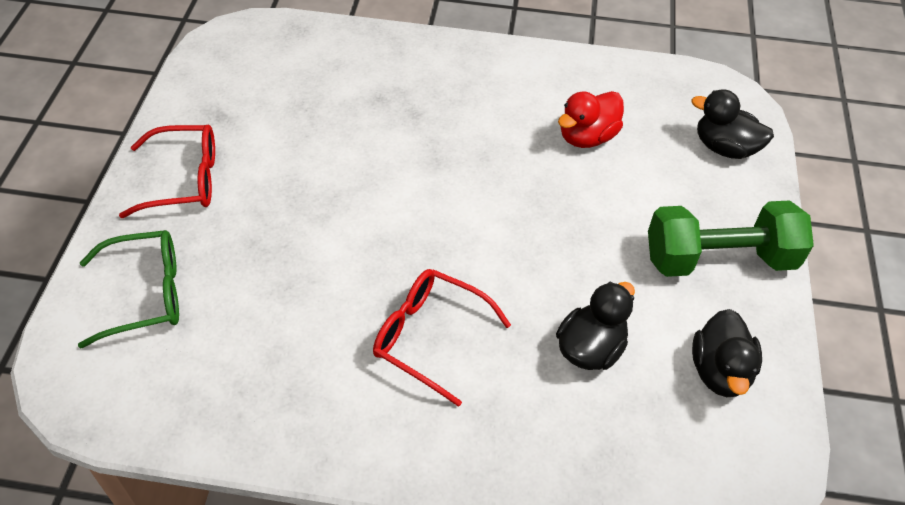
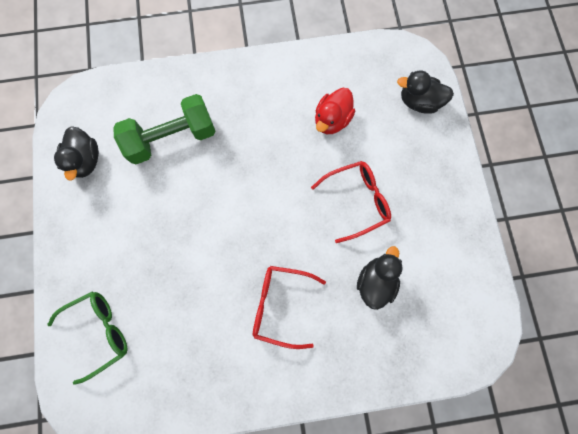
camera: 15 degrees left, 25 degrees up
red glasses [119,125,215,218] -> red glasses moved to [311,161,391,243]
green dumbbell [648,200,814,277] -> green dumbbell moved to [113,94,216,164]
black duck [692,309,762,397] -> black duck moved to [54,126,99,181]

